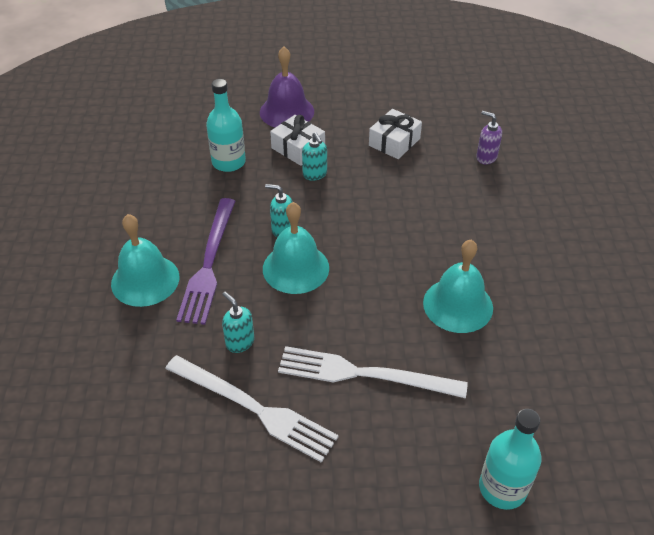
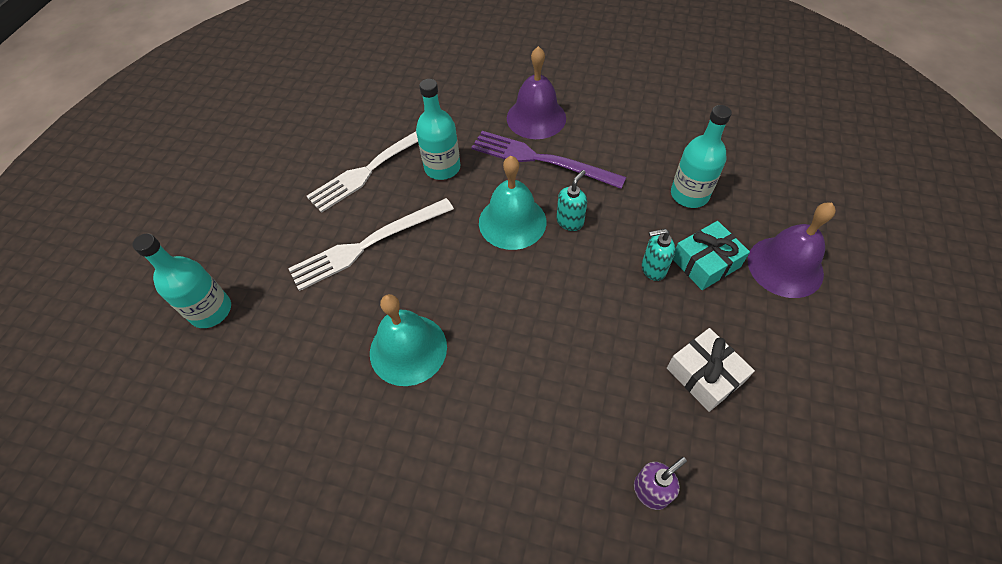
camera: 110 degrees right, 10 degrees up
turquoise bell [111,214,179,307] -> purple bell [507,46,566,139]
turquoise soap dispenser [222,292,254,353] -> turquoise bottle [416,79,461,180]
white gift [270,115,325,166] -> turquoise gift [673,221,750,290]
white fork [278,346,468,398] -> white fork turned 150 degrees counterclockwise [288,198,454,291]

